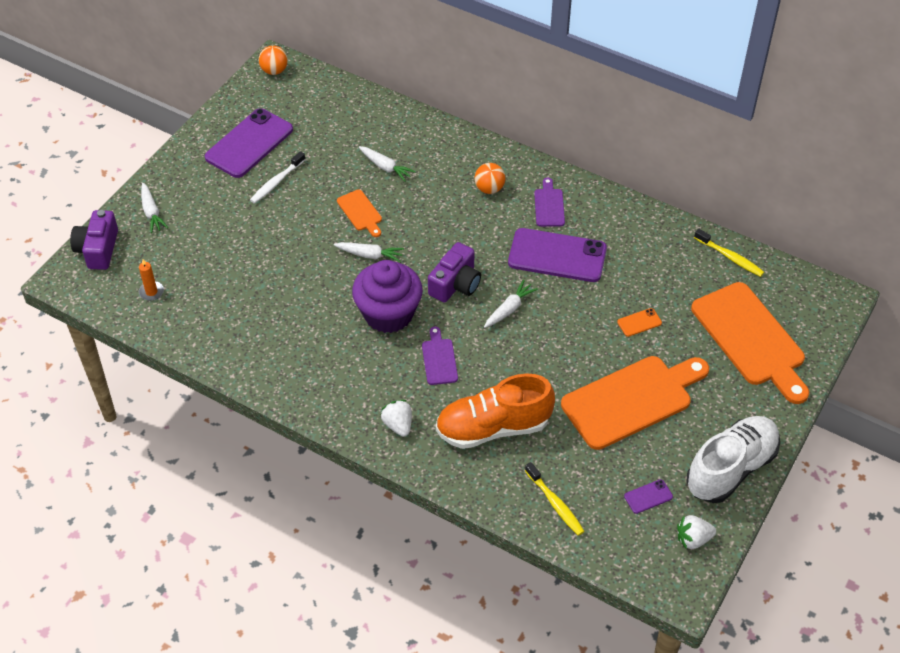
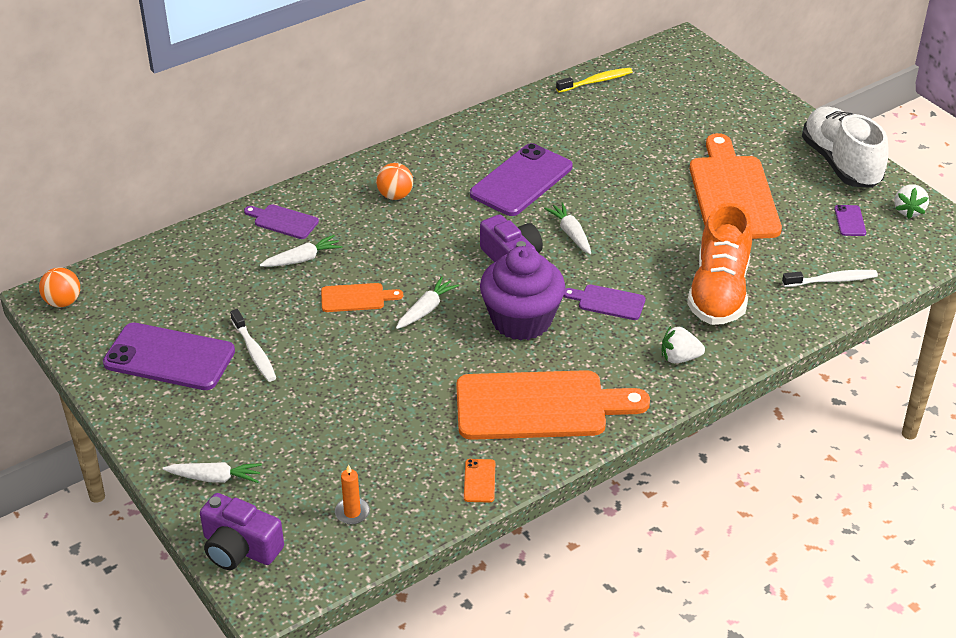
camera: 65 degrees left, 10 degrees down
purple phone [205,108,293,178] -> purple phone turned 45 degrees counterclockwise [103,323,235,390]
yellow toothbrush [525,462,585,536] -> white toothbrush [782,270,878,287]
purple cutting board [534,178,565,227] -> purple cutting board moved to [244,204,319,239]
orange phone [617,308,662,337] -> orange phone moved to [464,459,495,502]
orange cutting board [691,282,809,404] -> orange cutting board moved to [456,370,650,440]

